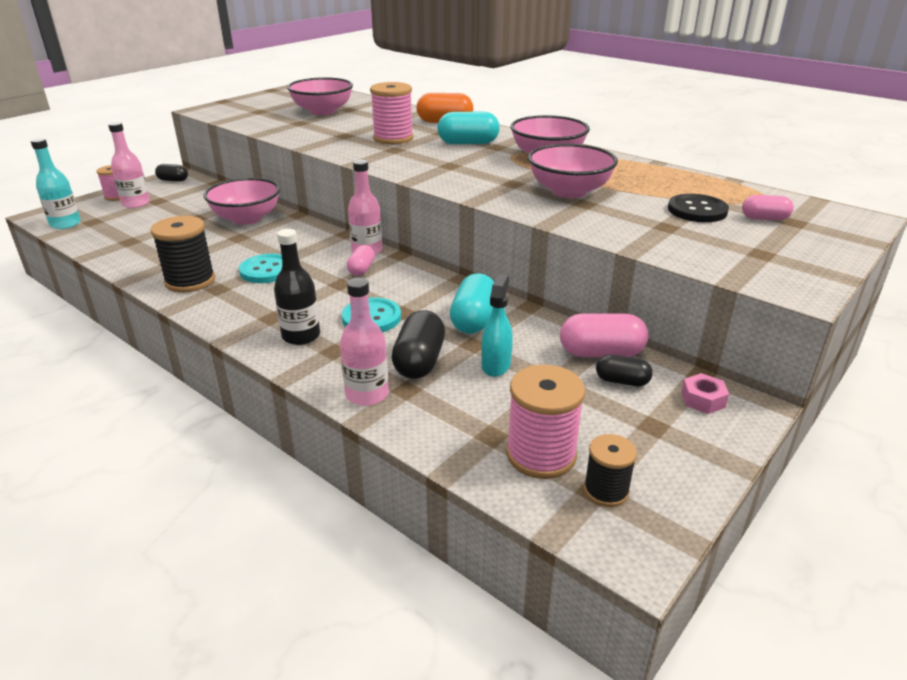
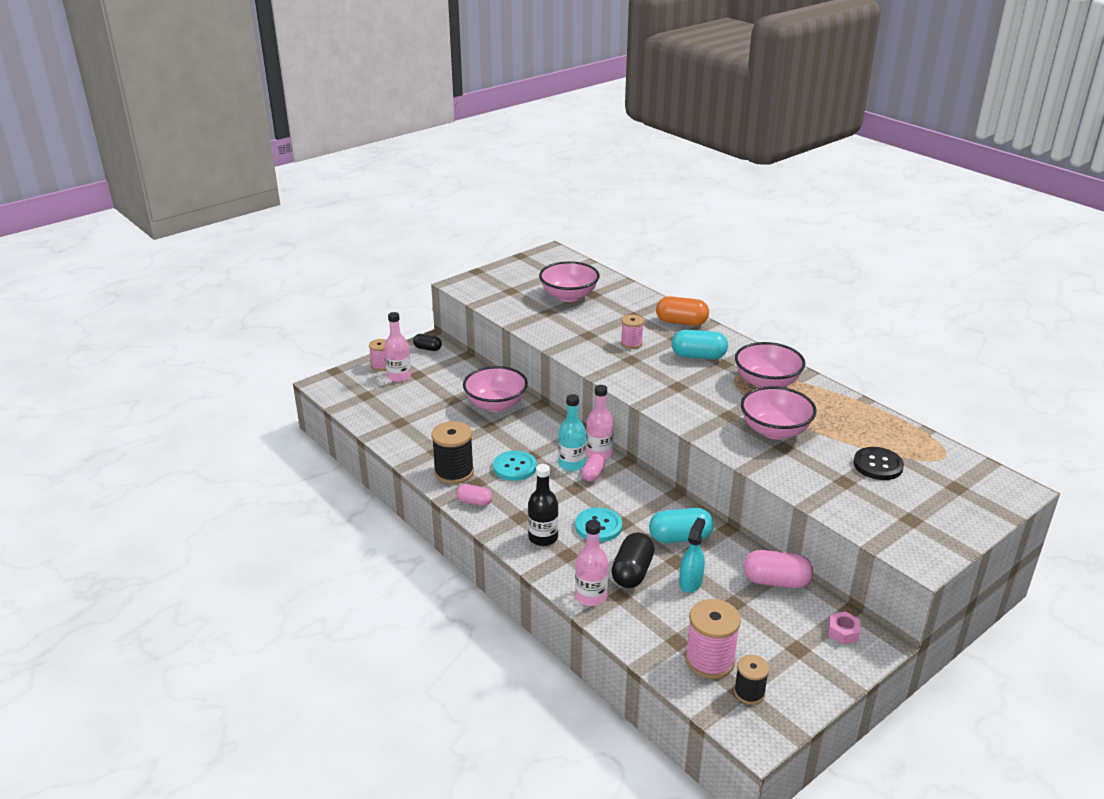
camera: 10 degrees right, 0 degrees up
turquoise bottle [31,138,81,229] -> turquoise bottle moved to [558,394,586,471]
pink spool [370,82,414,145] -> pink spool [621,315,644,349], size x0.60
turquoise capsule [450,273,494,334] -> turquoise capsule turned 60 degrees clockwise [649,508,714,543]
black capsule [596,354,653,386] -> none
pink capsule [742,195,794,220] -> pink capsule moved to [457,484,493,506]

